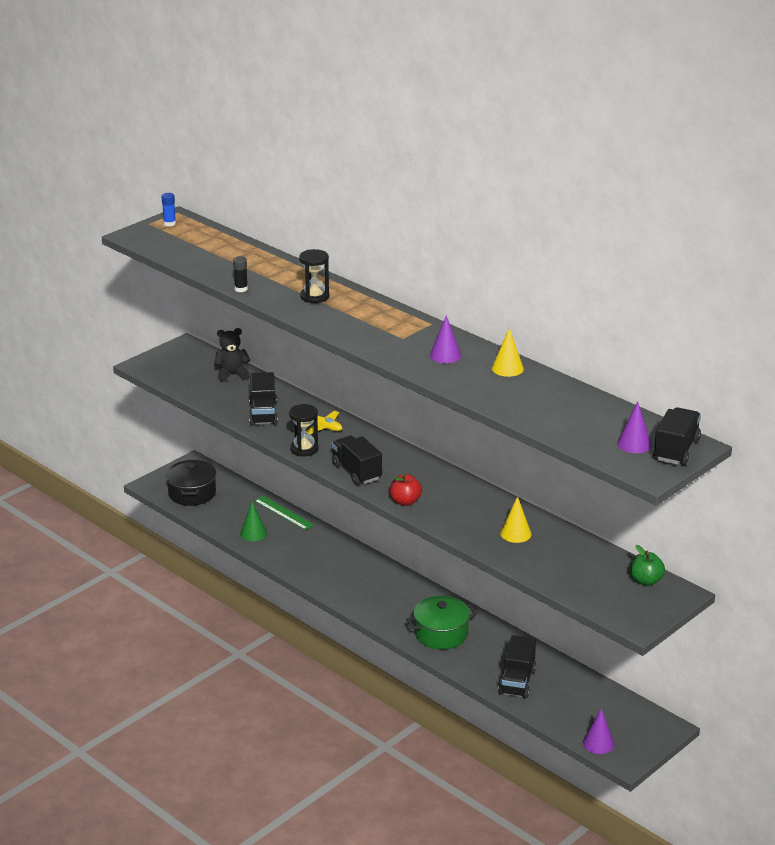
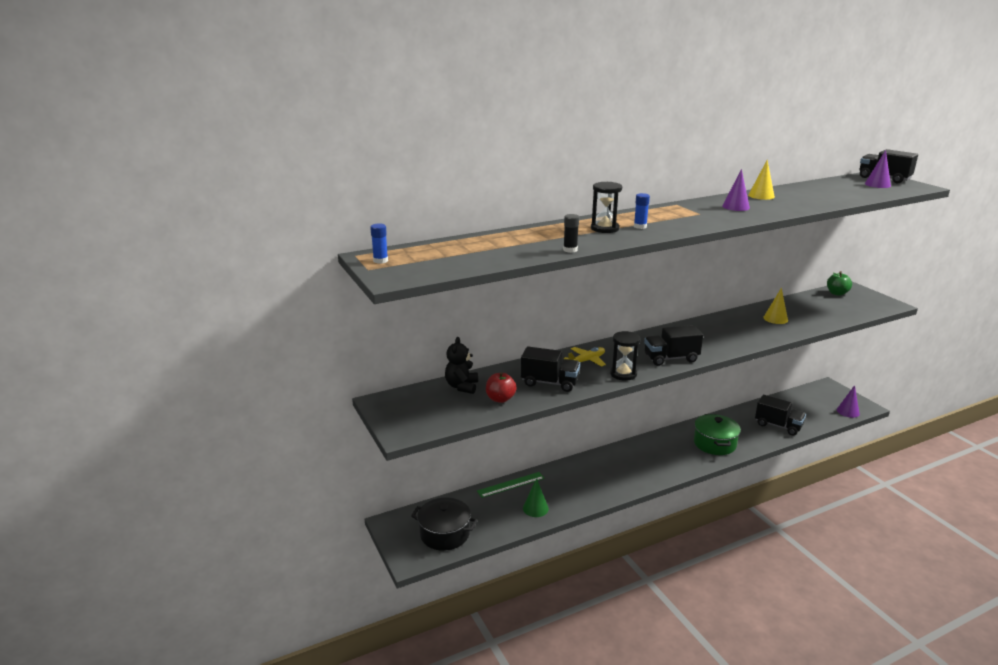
camera: 70 degrees left, 5 degrees down
red apple [390,474,422,506] -> red apple moved to [486,372,516,403]
none -> blue glue stick [634,193,650,229]

